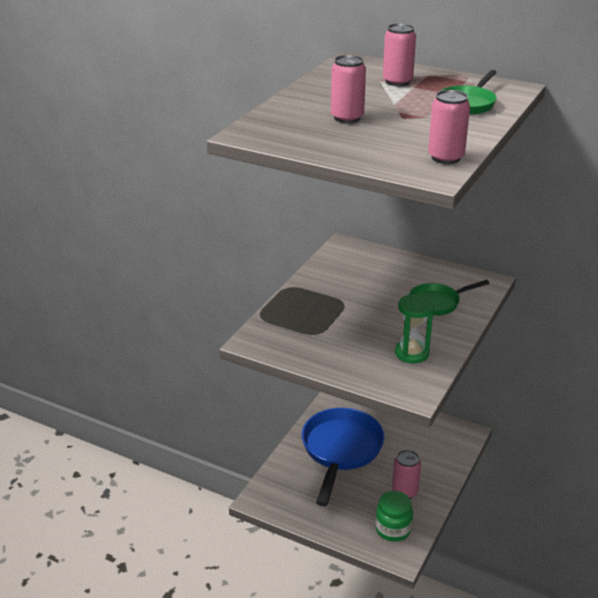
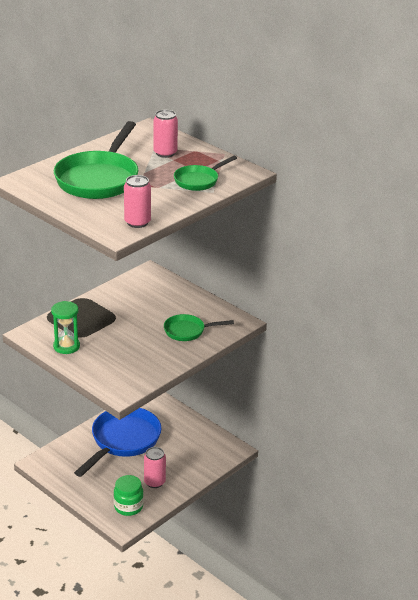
camera: 15 degrees right, 0 degrees up
pink can [331,55,366,123] -> green pan [54,121,138,199]
green hourglass [395,294,434,363] -> green hourglass moved to [51,301,80,354]

